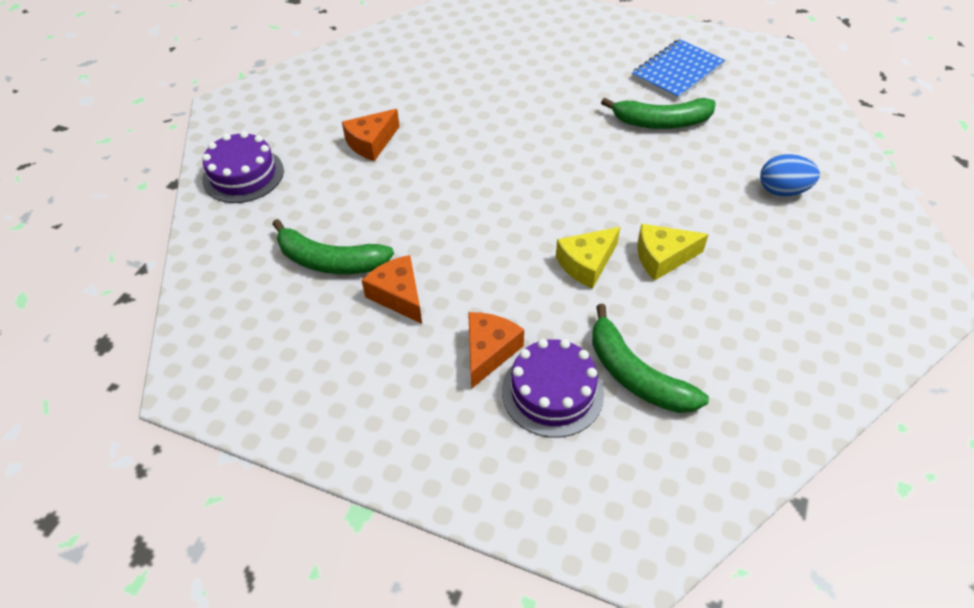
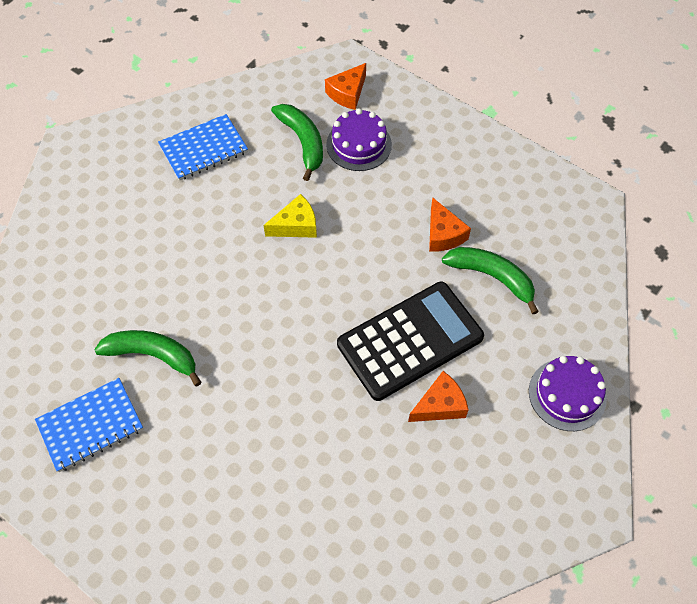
camera: 165 degrees left, 10 degrees up
orange cheese [468,312,524,389] -> orange cheese moved to [325,63,366,110]
yellow cheese [637,224,709,281] -> none
blue egg [760,154,820,196] -> none
none -> blue notebook [158,114,248,181]
none -> black calculator [337,282,484,401]

